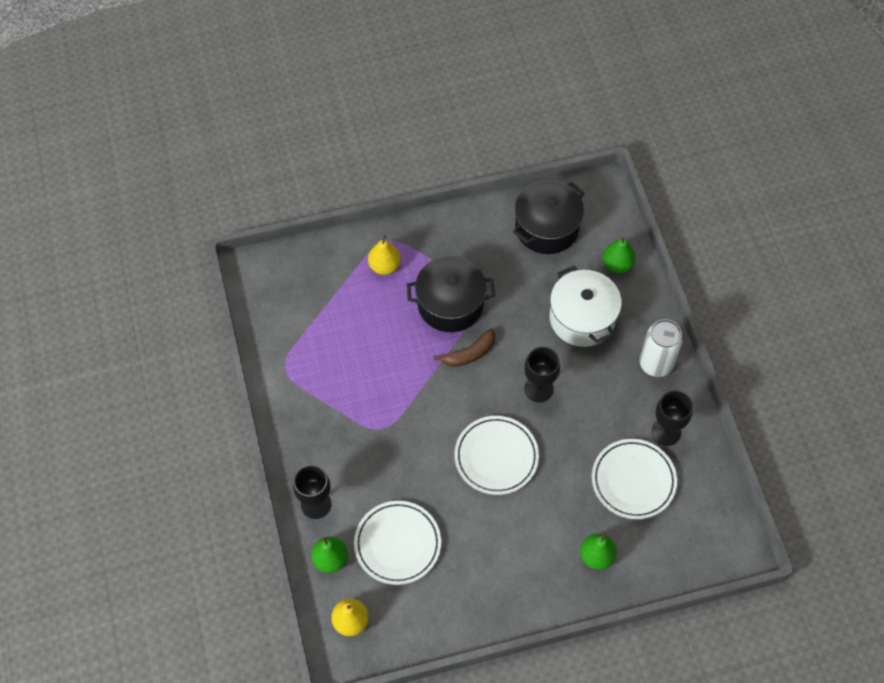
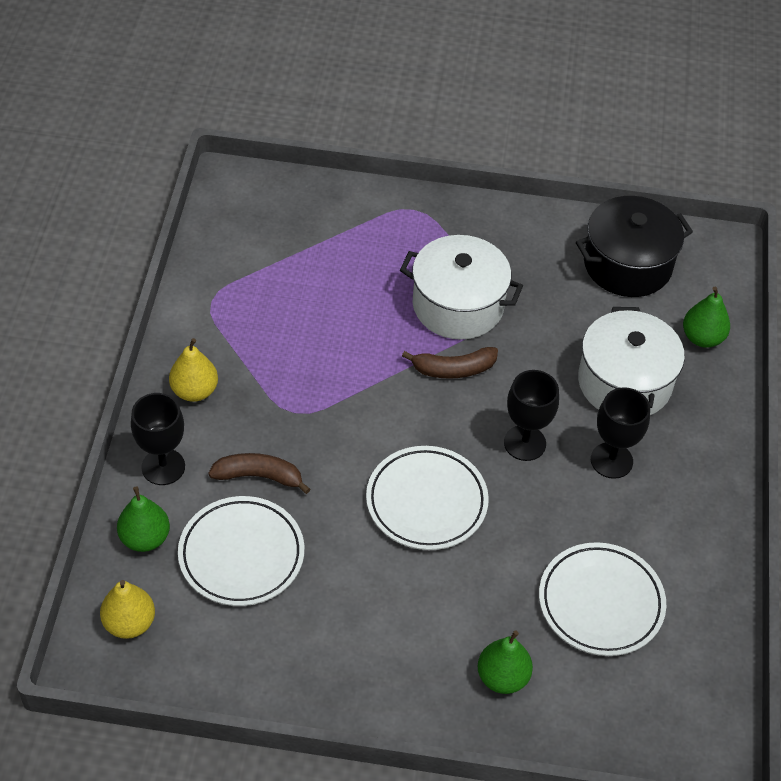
camera: 20 degrees right, 10 degrees down
yellow pear [368,235,401,275] -> yellow pear moved to [169,338,218,402]
black pot [407,256,495,332] -> white pot [400,235,523,340]
white can [640,319,683,377] -> none
black goblet [651,391,693,446] -> black goblet moved to [591,387,650,479]
none -> brown banana [208,453,310,494]

